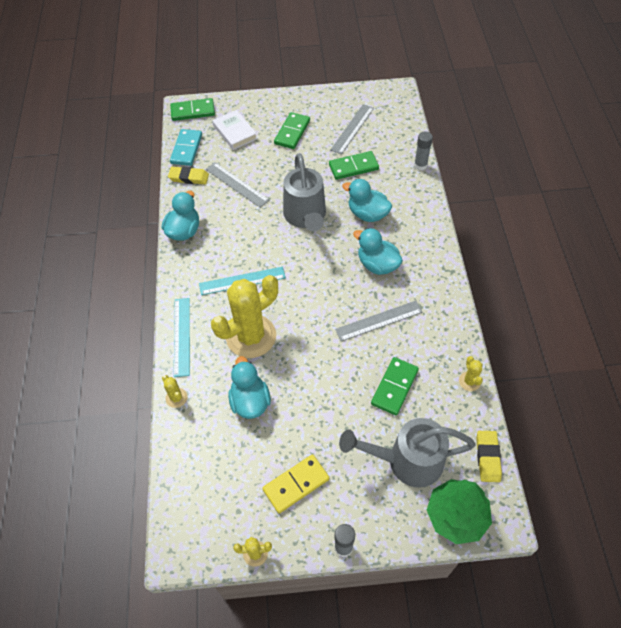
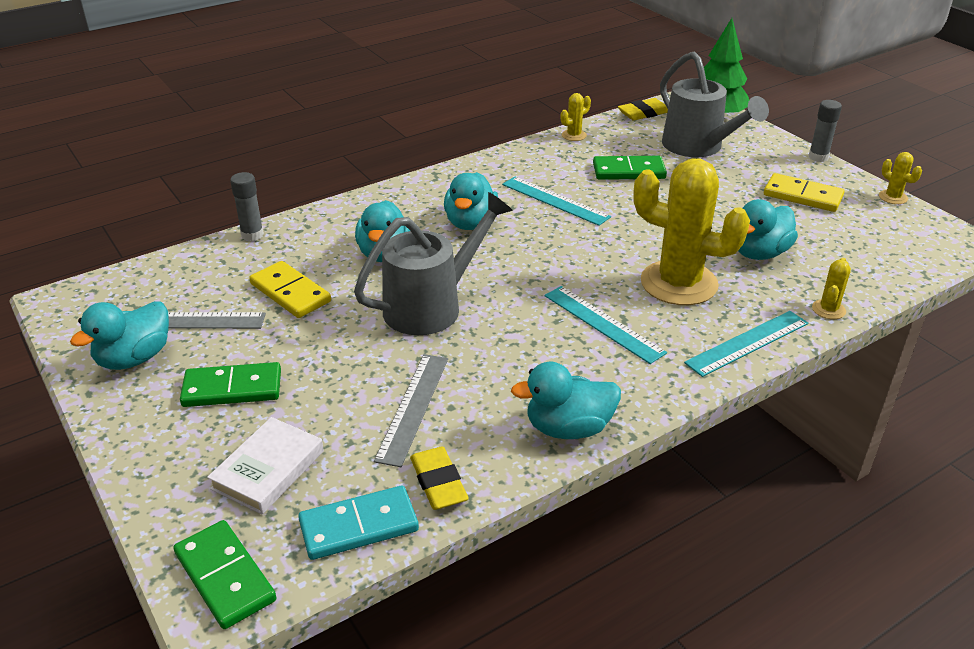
camera: 120 degrees left, 20 degrees down
green domino [329,151,379,180] -> yellow domino [249,261,331,318]
grey ruler [335,301,422,342] -> turquoise ruler [502,177,611,226]
none -> turquoise duck [70,301,169,370]

